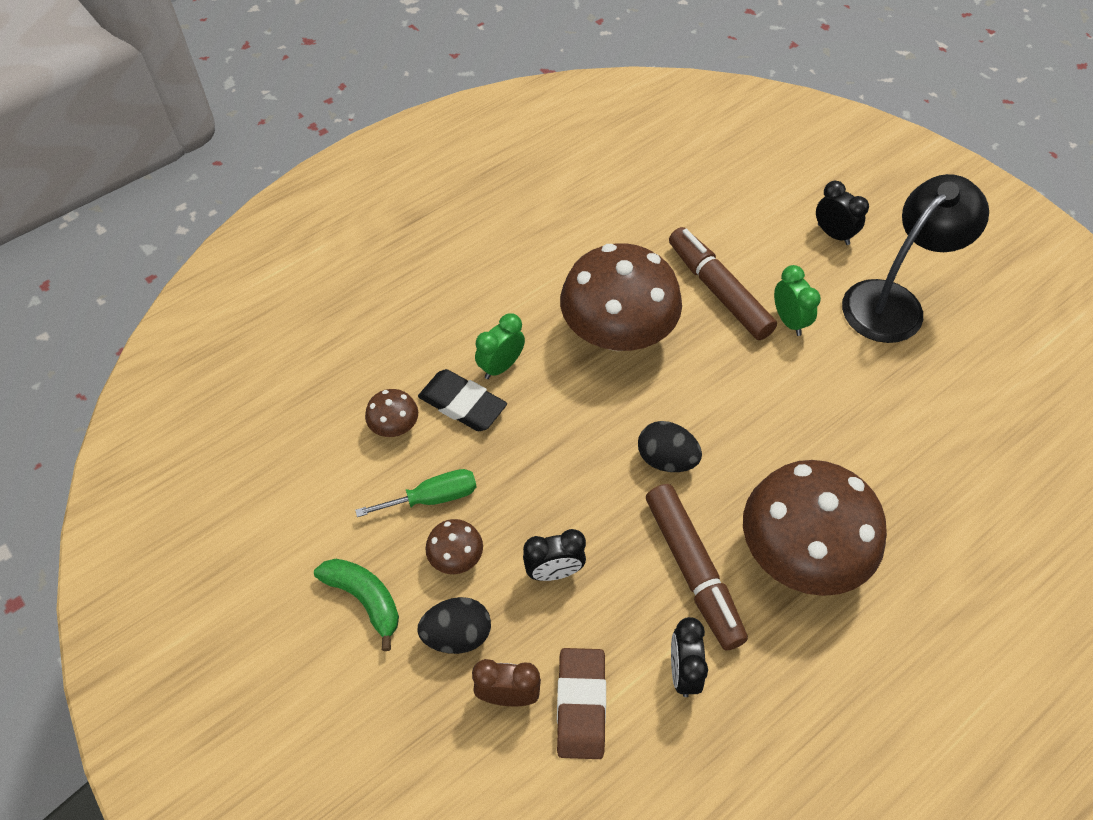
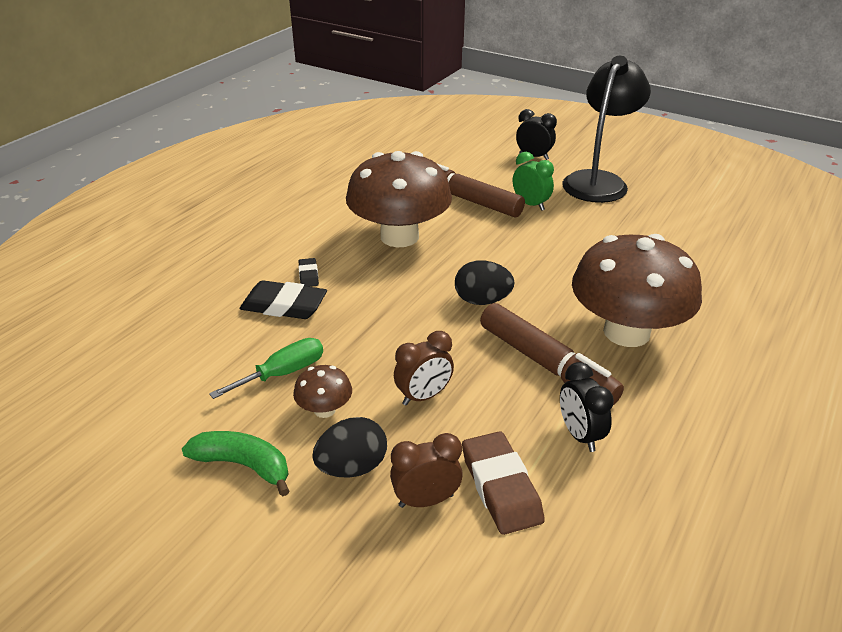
camera: 20 degrees left, 20 degrees down
brown mushroom [365,389,418,437] -> none
green clock [475,313,525,379] -> black eraser [298,258,319,287]
black clock [523,529,586,581] -> brown clock [394,331,454,406]

